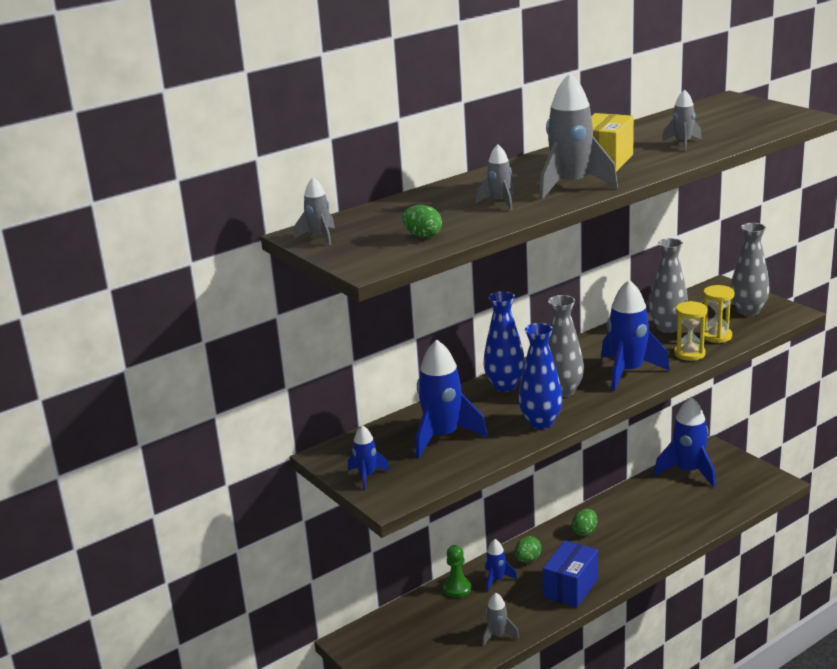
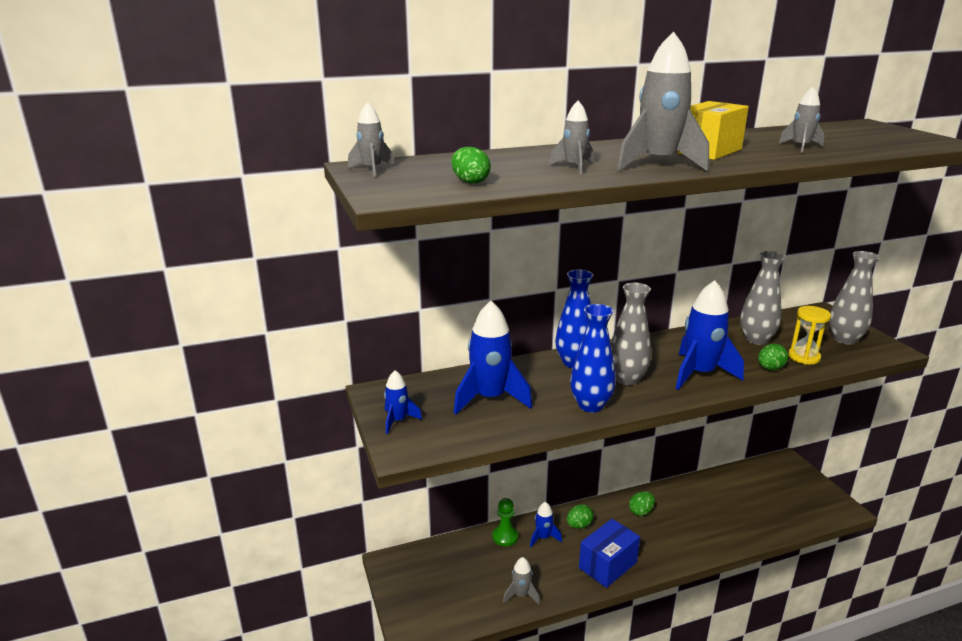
camera: 15 degrees right, 0 degrees up
blue rocket [654,397,716,487] -> none
yellow hourglass [674,301,707,361] -> green egg [758,344,788,370]

